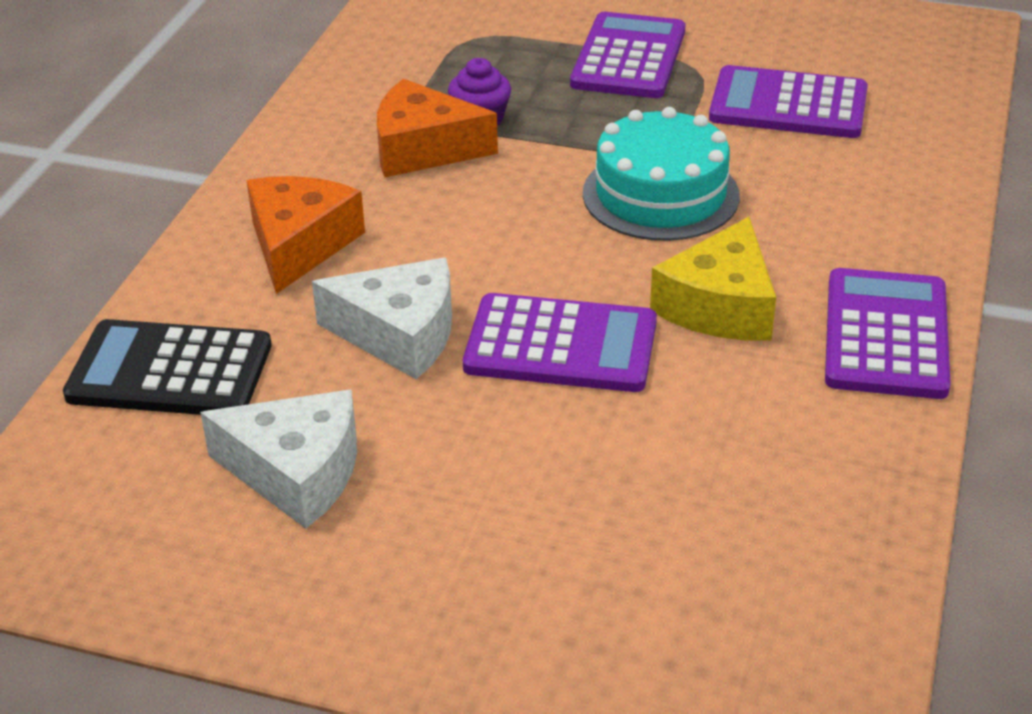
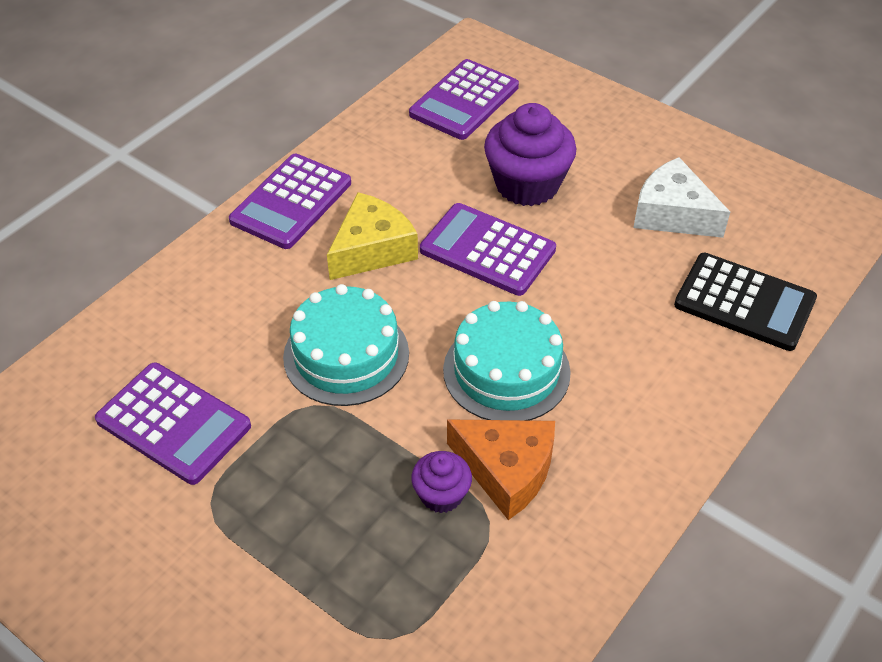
camera: 160 degrees left, 10 degrees up
orange cheese [247,176,365,294] -> none
white cheese [312,258,452,379] -> none
purple calculator [570,12,685,98] -> purple calculator moved to [409,59,519,140]
none -> turquoise cake [443,301,571,420]
none -> purple cupcake [484,103,577,206]

